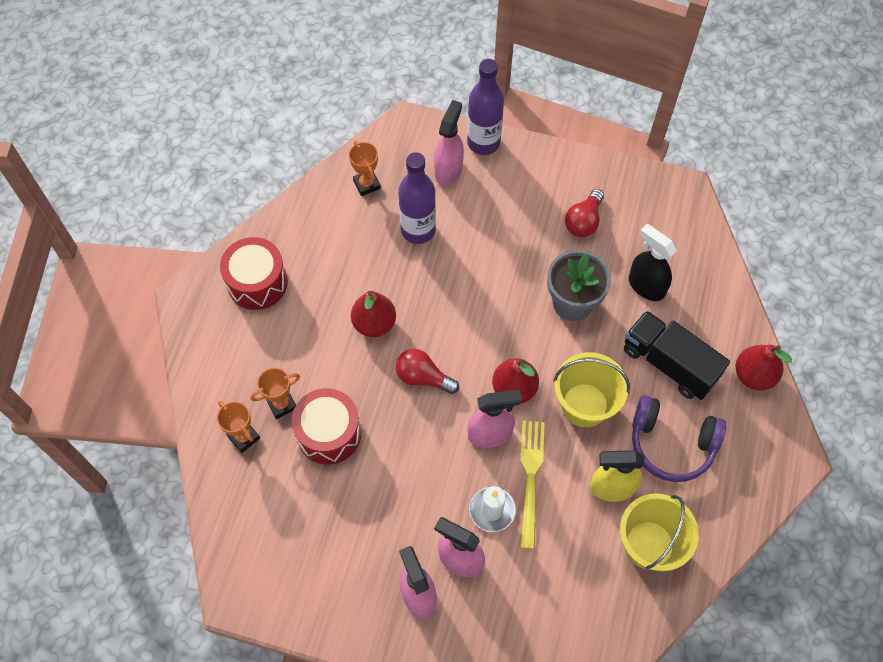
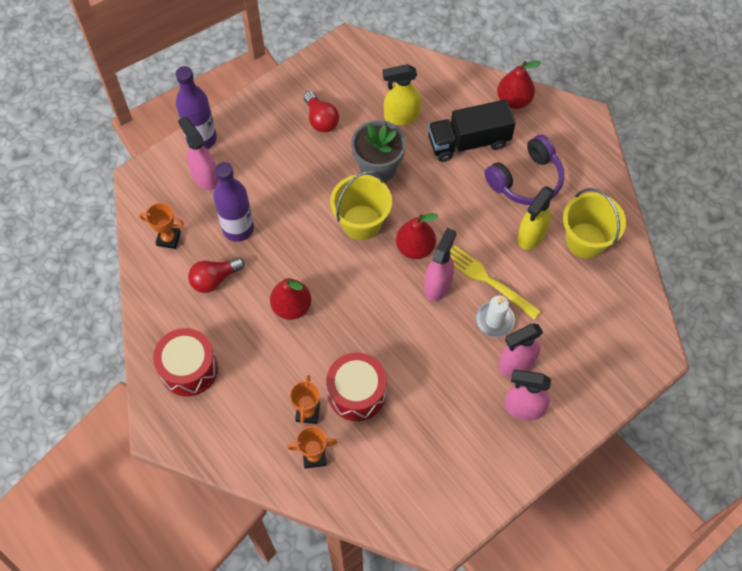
camera: 55 degrees left, 0 degrees up
red light bulb [396,349,459,394] -> red light bulb moved to [188,257,245,293]
yellow bucket [553,352,630,427] -> yellow bucket moved to [330,171,392,240]
black spray bottle [629,224,677,301] -> yellow spray bottle [382,64,421,125]

